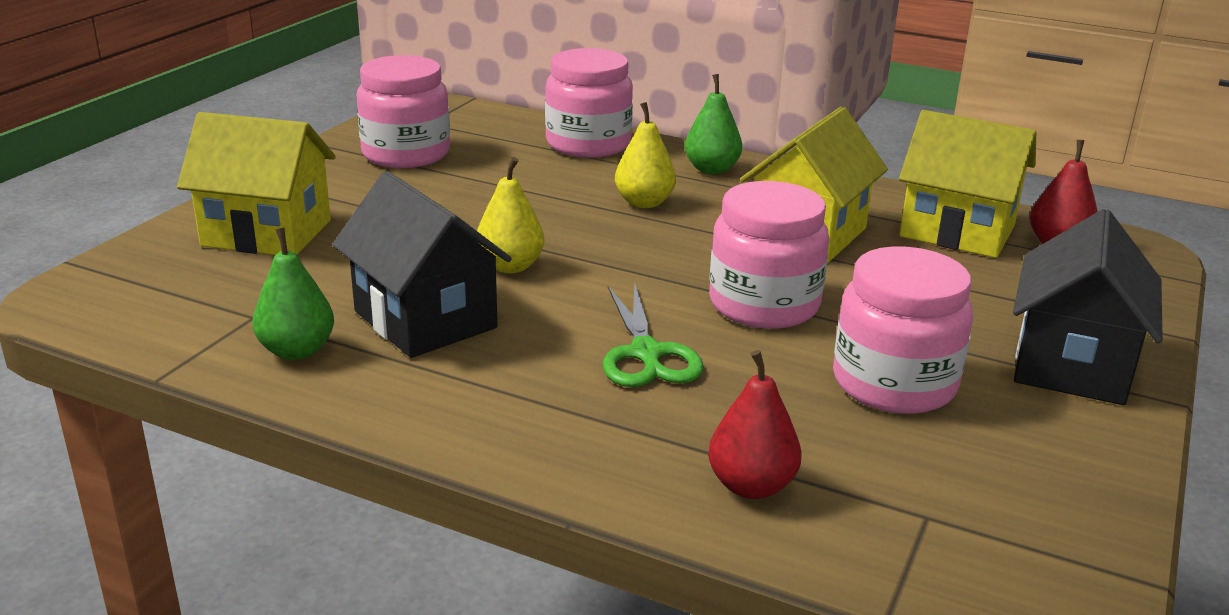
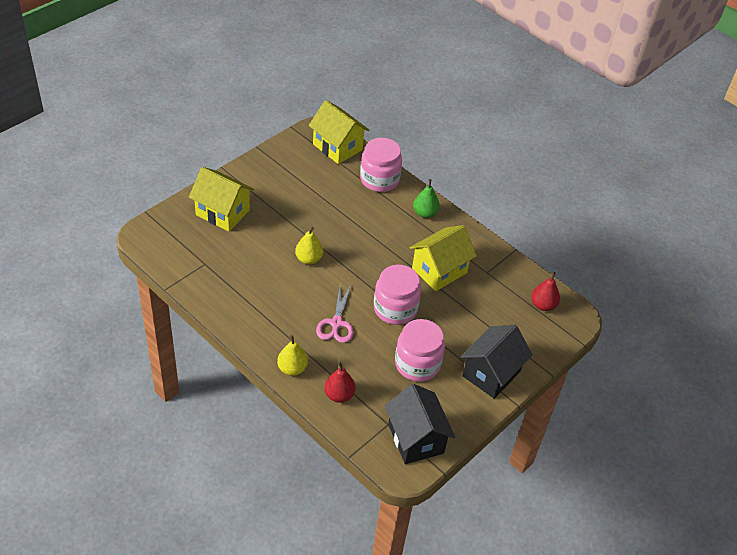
camera: 15 degrees right, 20 degrees up
green pear [252,228,334,360] -> none
black house [332,171,512,358] -> black house moved to [384,384,455,464]
pink jar [357,55,450,168] -> none
green scissors [603,284,704,387] -> pink scissors [316,284,354,343]
yellow pear [615,102,676,208] -> yellow pear moved to [277,335,308,376]
yellow house [899,110,1036,258] -> yellow house moved to [308,100,369,164]

